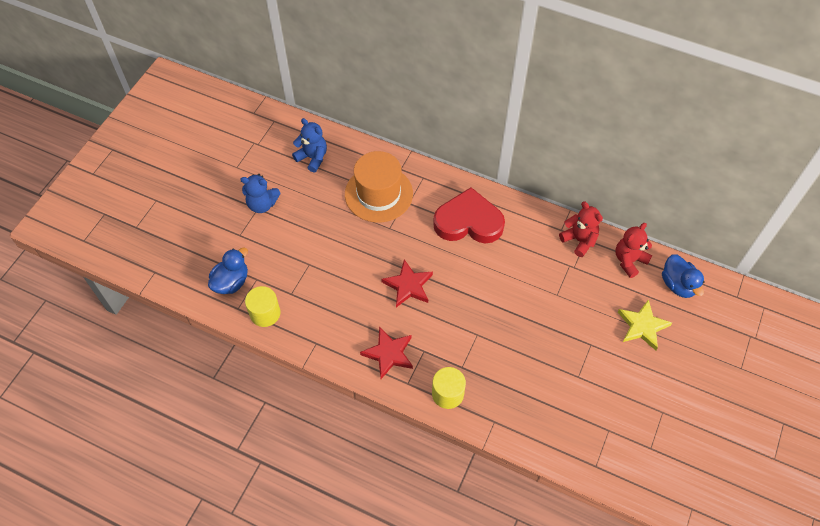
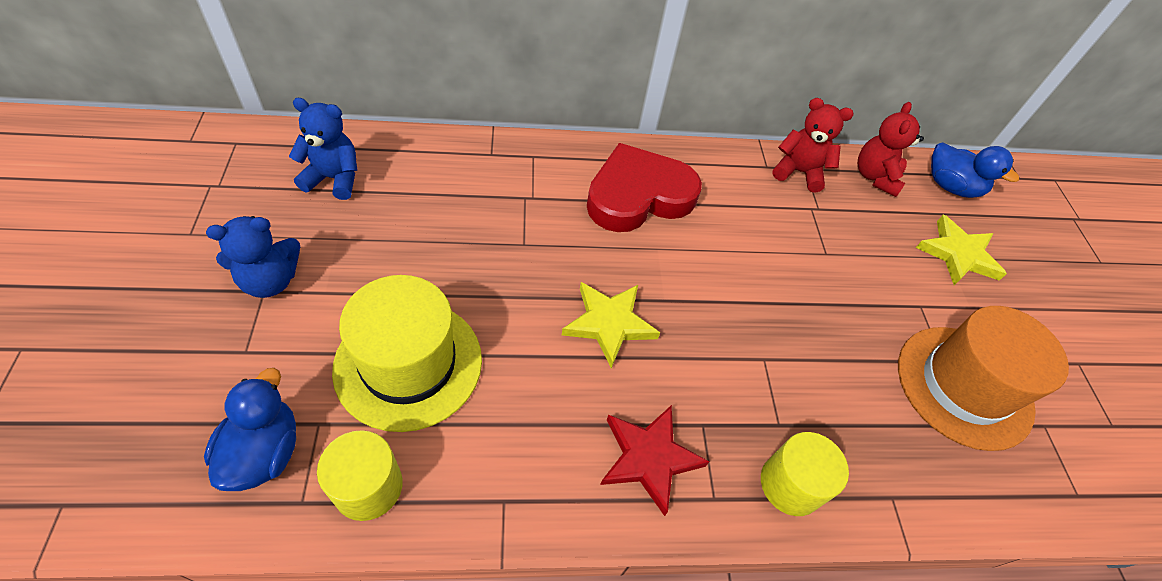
camera: 35 degrees left, 5 degrees down
orange hat [345,151,413,222] -> orange hat moved to [898,306,1069,451]
red star [381,259,433,307] -> yellow star [562,282,660,368]
none -> yellow hat [332,275,482,432]

